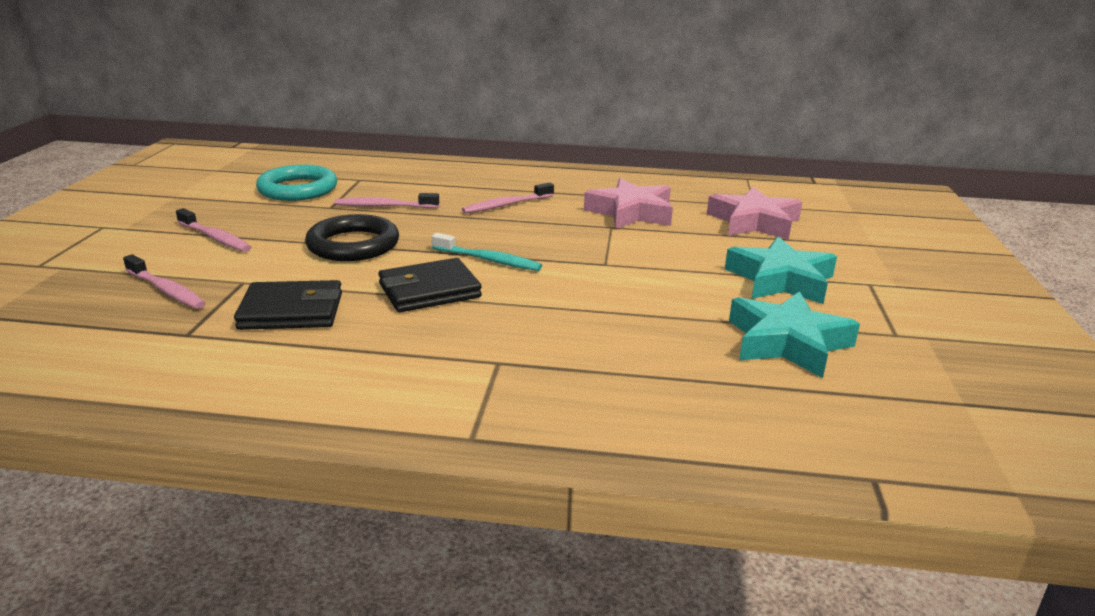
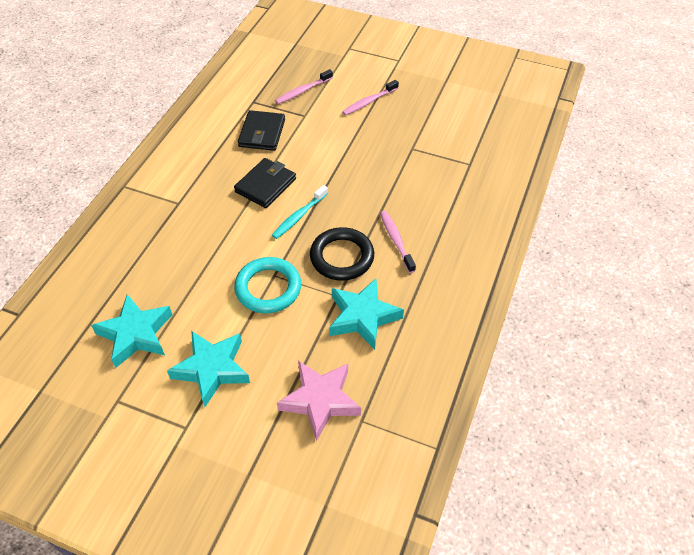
camera: 105 degrees right, 25 degrees up
turquoise ring [256,165,337,201] -> turquoise ring moved to [234,257,301,313]
black ring [305,214,399,261] -> black ring moved to [310,227,374,281]
pink toothbrush [334,193,439,208] -> none
black wallet [378,258,482,312] -> black wallet turned 45 degrees clockwise [234,158,296,208]
pink star [584,178,673,229] -> turquoise star [329,278,404,350]

